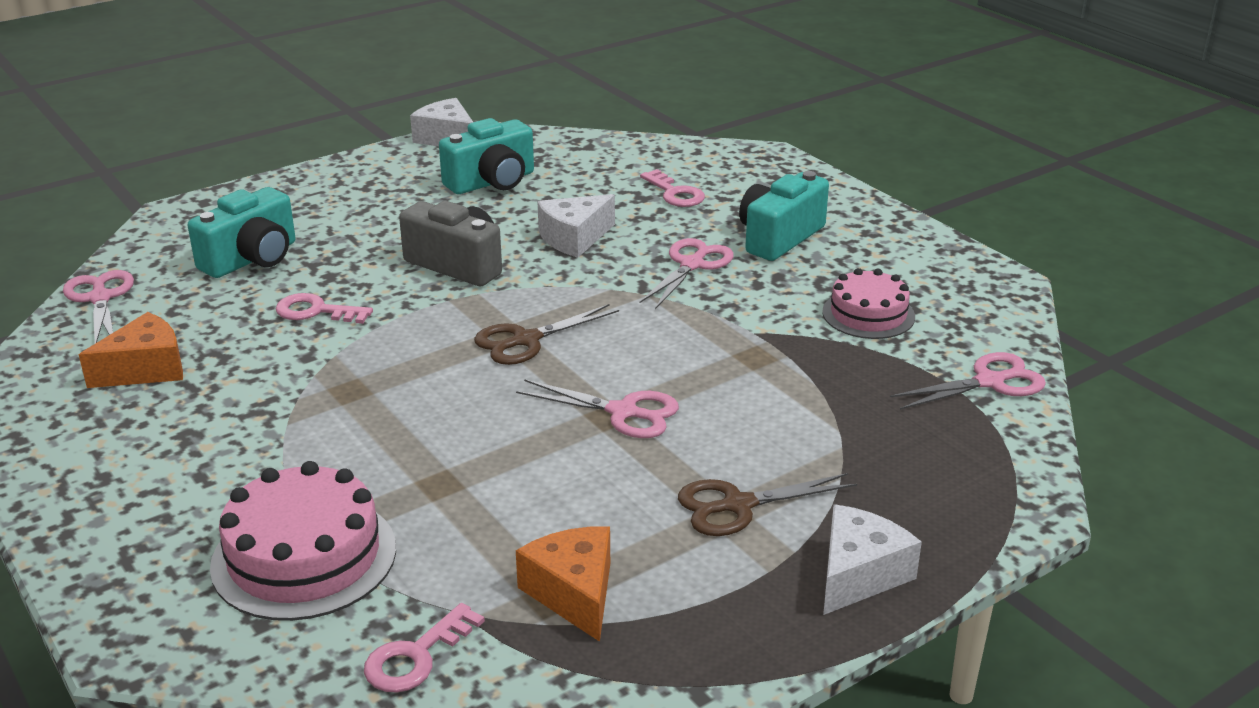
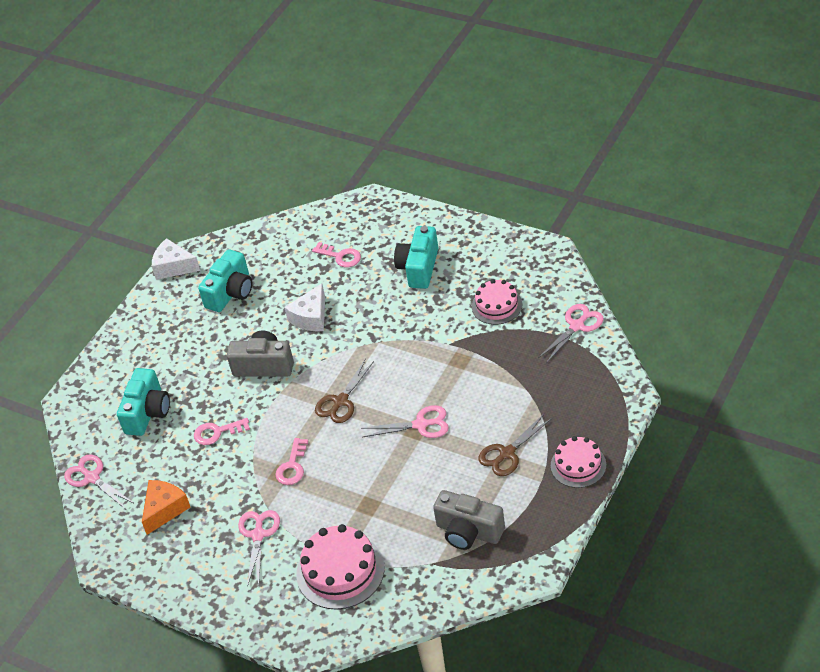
camera: 20 degrees left, 15 degrees up
pink key [364,603,485,692] -> pink key moved to [275,438,308,485]
orange cheese [516,526,610,642] -> grey camera [433,490,505,550]
pink scissors [640,238,734,309] -> pink scissors moved to [238,510,280,587]
white cheese [823,505,922,615] -> pink cake [551,436,606,488]

